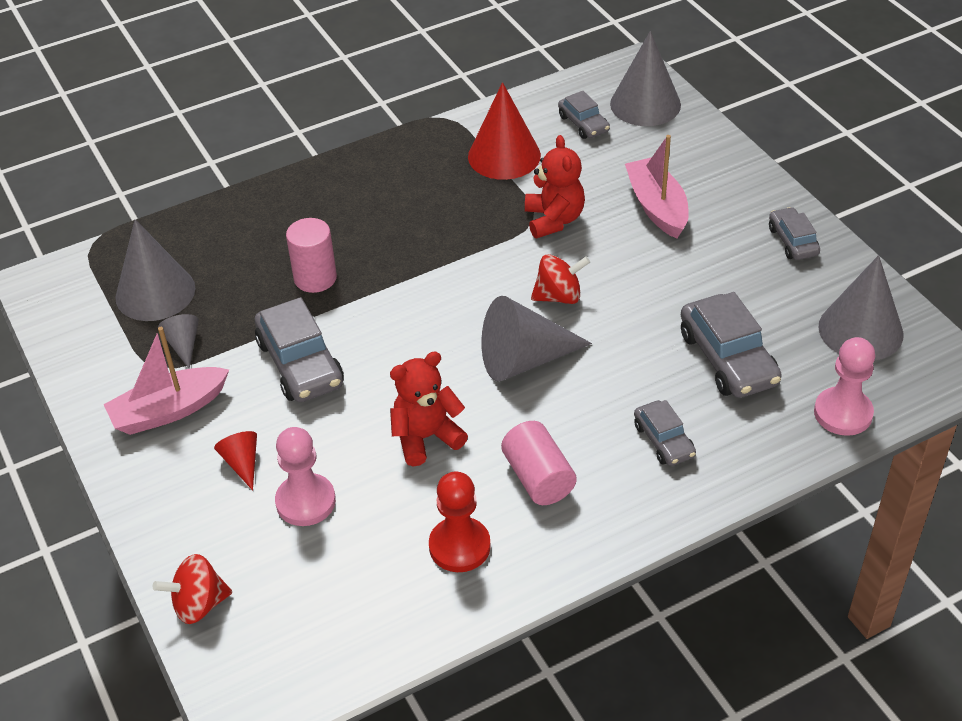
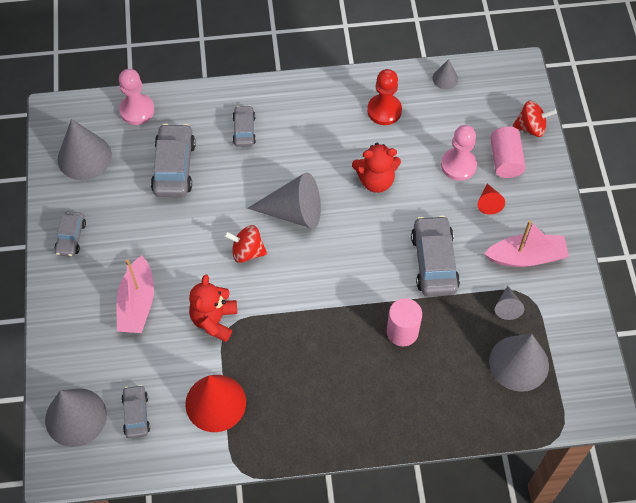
camera: 160 degrees left, 15 degrees up
pink cylinder [501,421,577,505] -> pink cylinder moved to [490,126,526,178]
none -> grey cone [432,59,458,89]

